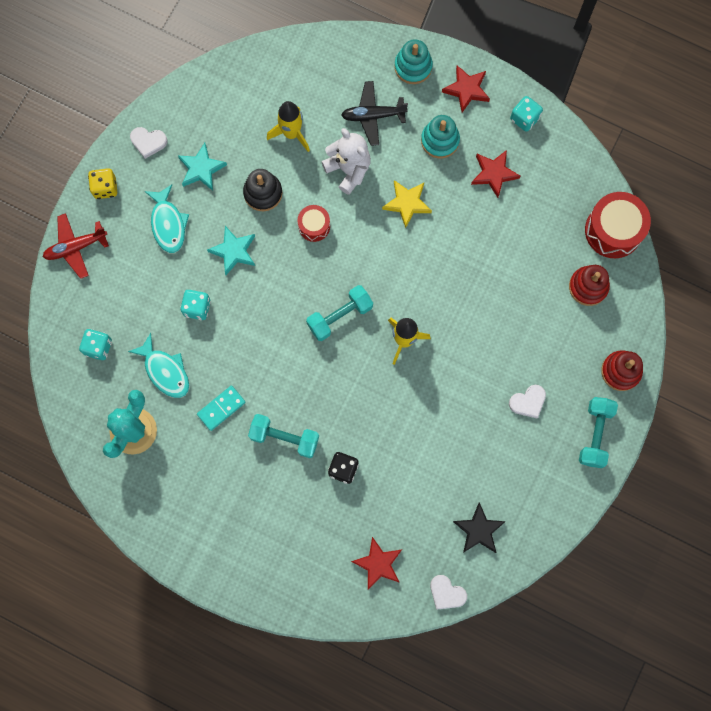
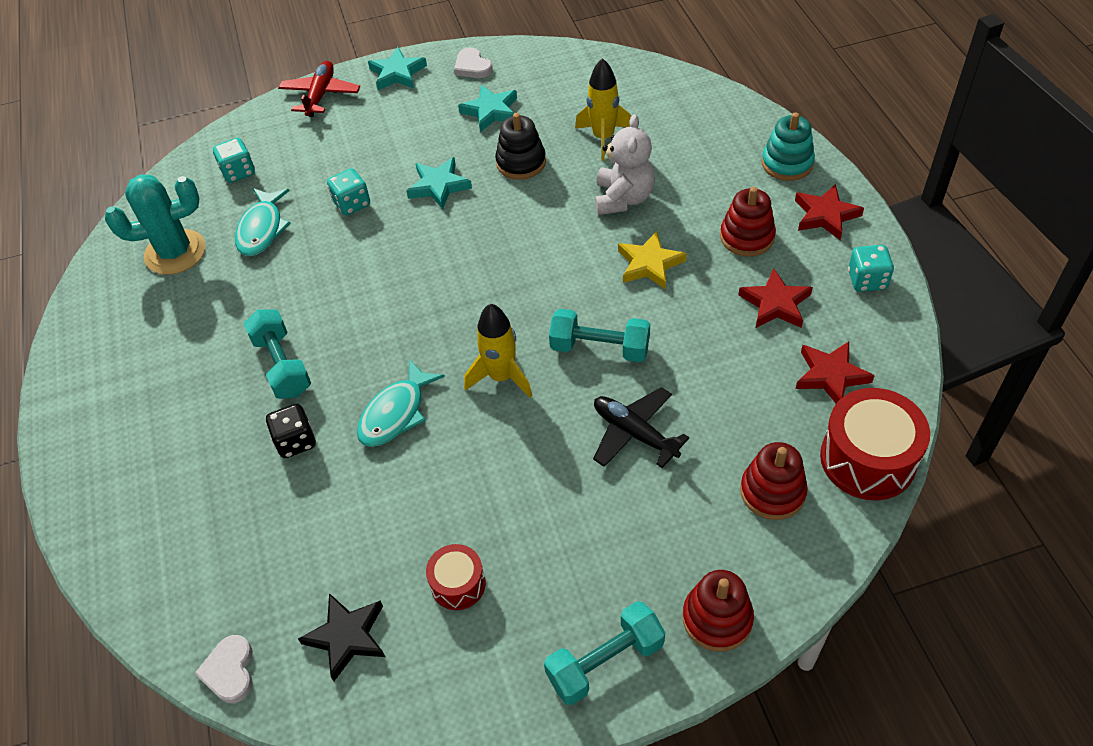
camera: 50 degrees right, 25 degrees down
red plane [43,213,109,279] -> red plane turned 75 degrees clockwise [278,61,360,117]
yellow dice [88,168,117,199] -> turquoise star [368,47,427,90]
turquoise fish [145,185,189,253] -> turquoise fish moved to [357,359,445,447]
turquoise domino [197,386,246,431] -> none
red drum [297,205,330,242] -> red drum moved to [426,544,486,610]
turquoise dumbbell [306,285,373,341] -> turquoise dumbbell moved to [549,309,650,362]
black plane [341,81,408,146] -> black plane moved to [593,387,689,468]
red star [351,537,402,589] -> red star moved to [795,341,875,403]
turquoise stacking toy [421,115,460,158] -> red stacking toy [720,187,776,257]
white heart [509,385,546,418] -> none

